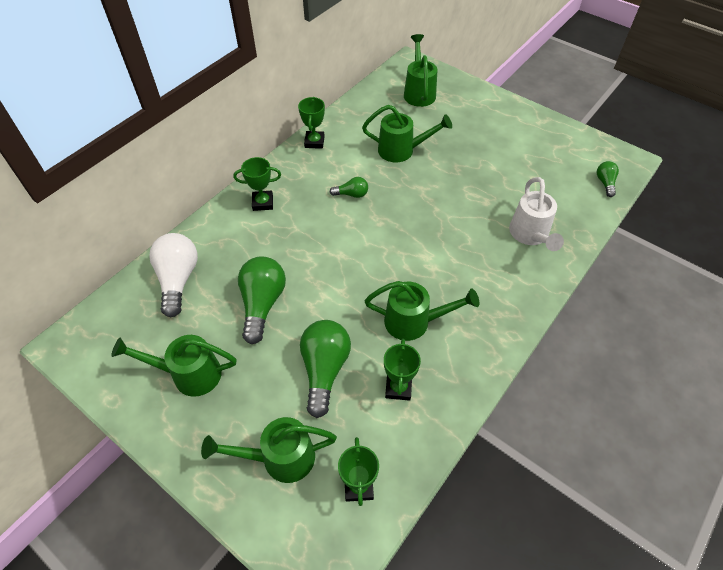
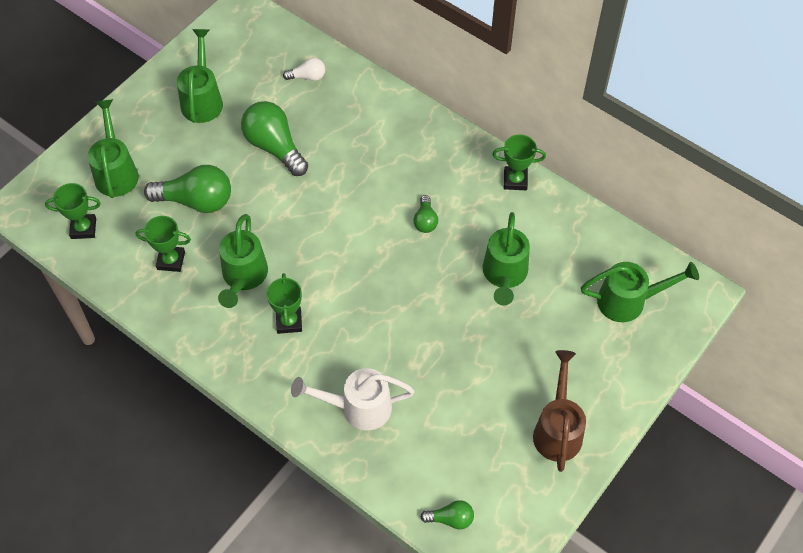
camera: 90 degrees right, 5 degrees up
white light bulb [149,233,198,317] -> white light bulb [283,58,325,81], size x0.51
green trophy [234,157,281,211] -> green trophy moved to [267,273,302,334]
green light bulb [238,257,286,344] -> green light bulb turned 135 degrees counterclockwise [241,101,308,176]
none -> brown watering can [533,350,586,472]

